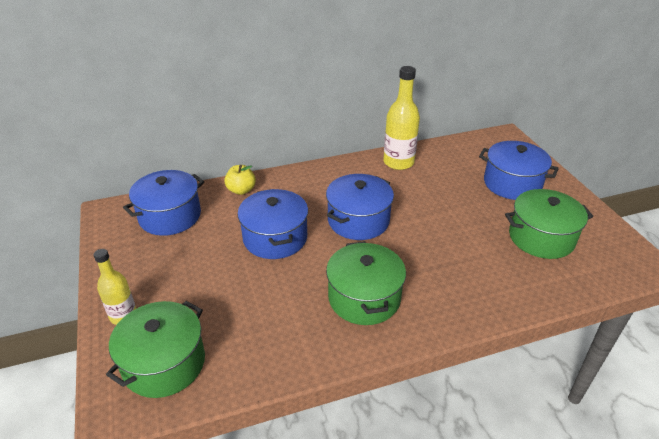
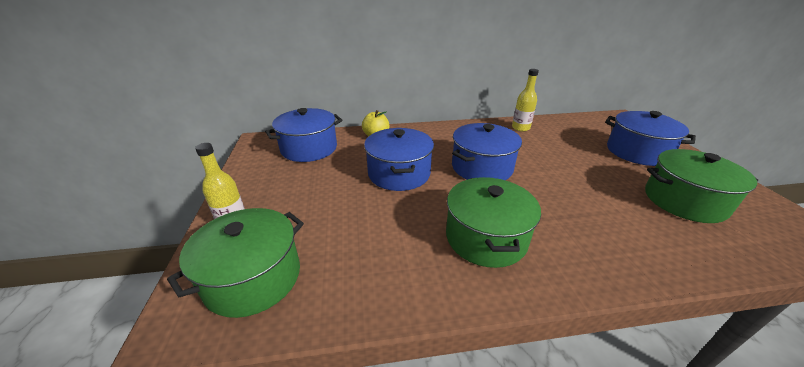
camera: 10 degrees right, 5 degrees down
yellow bottle [384,66,420,170] -> yellow bottle [512,69,539,131], size x0.63

